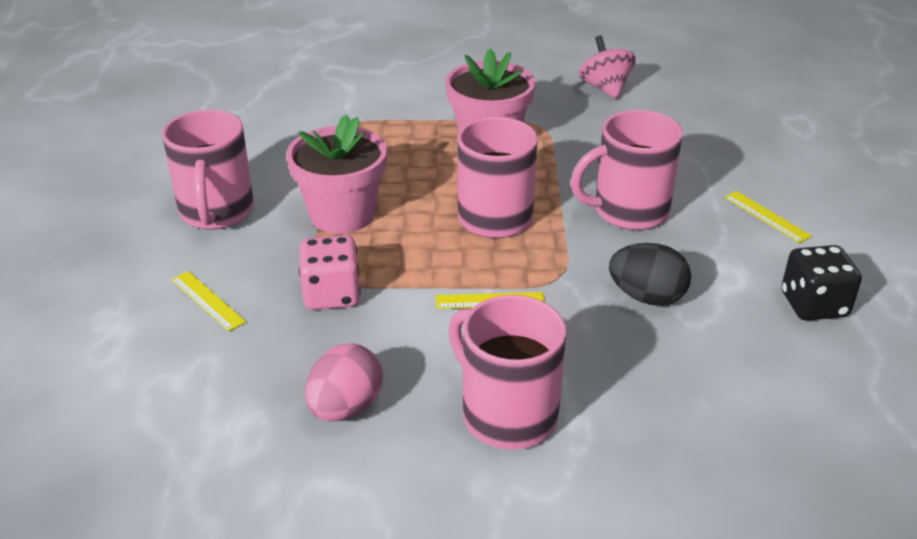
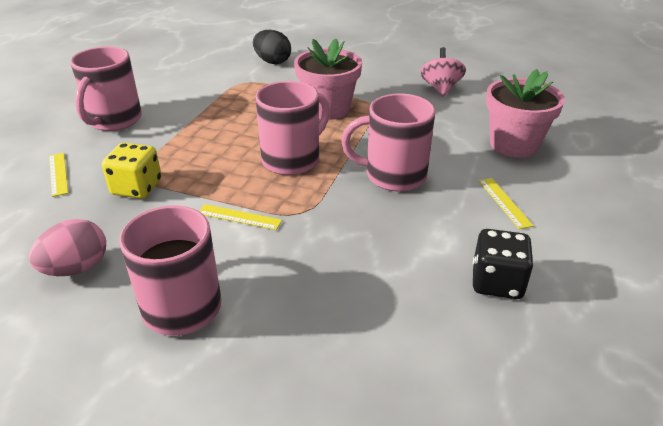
camera: 20 degrees right, 0 degrees up
pink flower pot [286,115,387,234] -> pink flower pot moved to [486,69,565,158]
pink dice [299,236,361,310] -> yellow dice [102,143,162,199]
black egg [609,243,691,306] -> black egg moved to [253,30,291,64]

